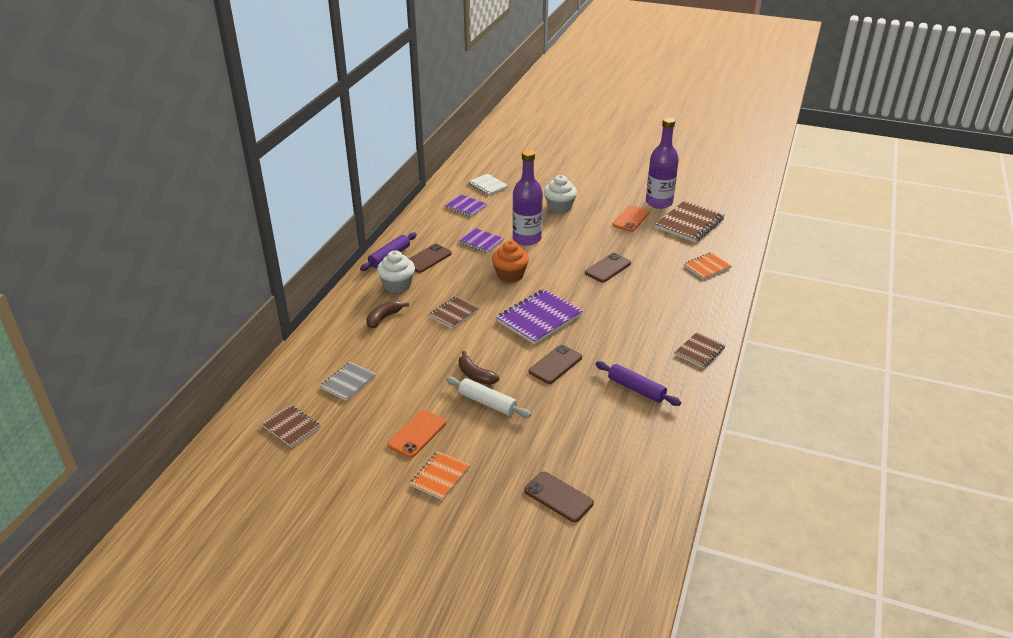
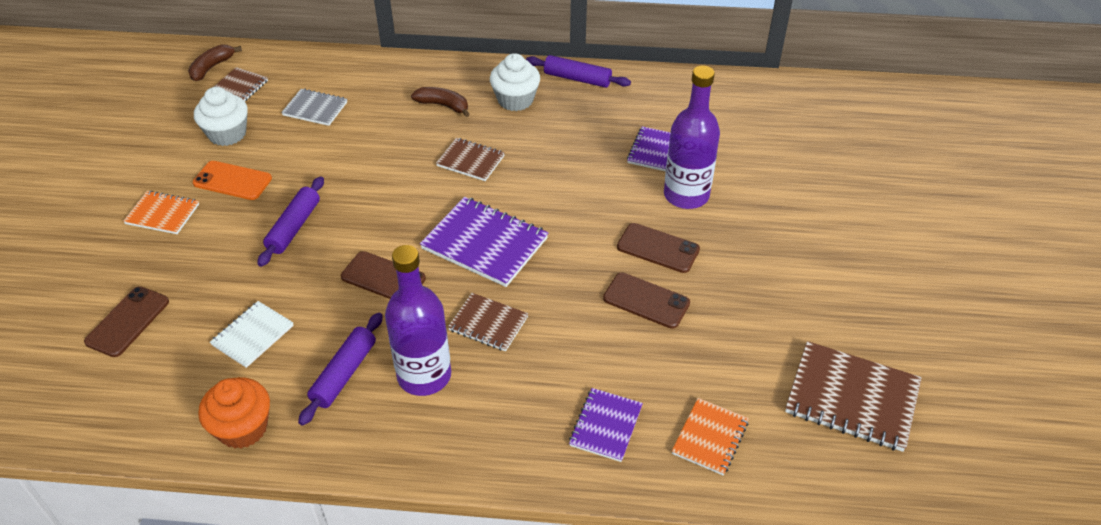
camera: 75 degrees right, 10 degrees up
brown phone [409,244,452,273] -> brown phone moved to [617,223,700,273]
purple notebook [445,194,487,217] -> purple notebook moved to [569,388,643,462]
white rolling pin [446,377,531,418] -> purple rolling pin [257,176,324,267]
brown banana [459,351,499,385] -> brown banana moved to [188,44,242,81]
white notebook [468,173,508,195] -> white notebook moved to [210,301,294,368]
orange cupcake [492,240,529,283] -> orange cupcake moved to [198,377,270,449]
white cupcake [544,175,577,213] -> white cupcake moved to [194,87,248,146]
orange phone [612,205,650,232] -> none
purple bottle [646,117,679,209] -> purple bottle moved to [385,245,451,396]
brown notebook [675,332,725,368] -> brown notebook moved to [448,293,528,352]
orange notebook [684,252,732,280] -> orange notebook turned 75 degrees clockwise [672,398,749,475]

